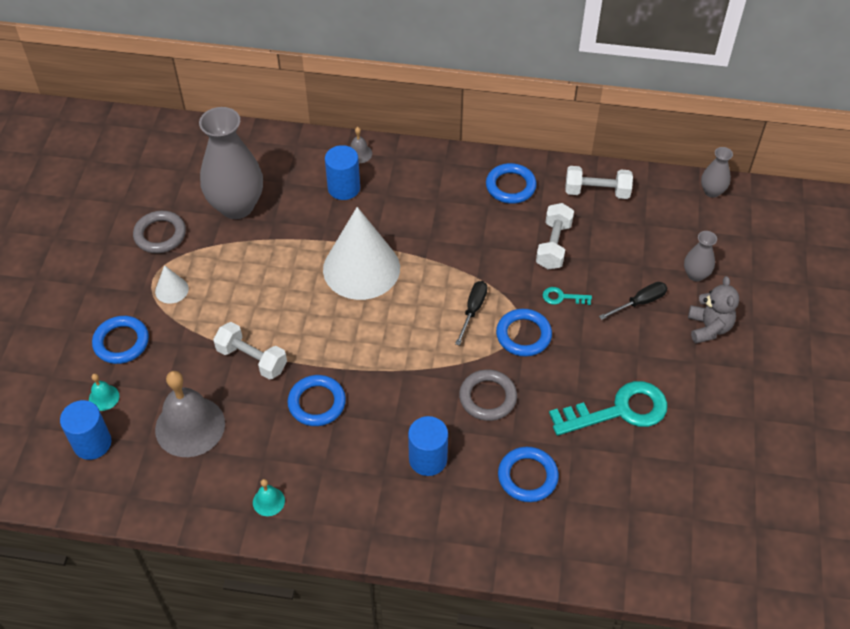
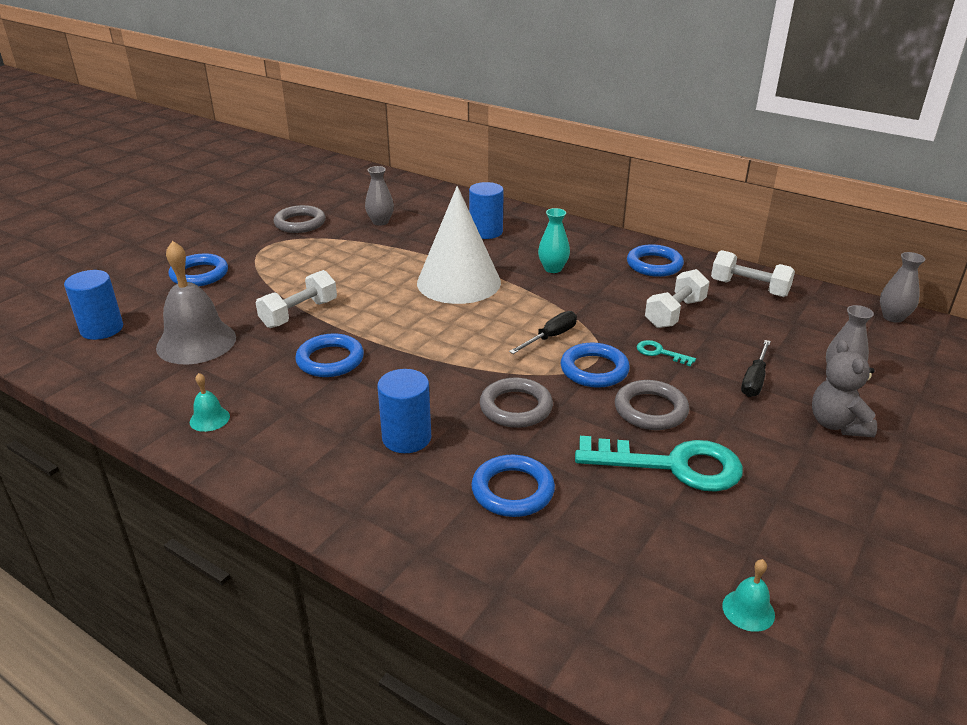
camera: 25 degrees right, 20 degrees down
turquoise bell [89,374,119,411] -> turquoise bell moved to [722,559,775,632]
white cone [155,265,189,304] -> none
grey vase [199,107,263,219] -> grey vase [365,166,394,226], size x0.47
white dumbbell [213,322,287,380] -> white dumbbell turned 75 degrees clockwise [256,270,337,328]
grey bell [350,127,372,163] -> none
black screwdriver [599,282,667,320] -> black screwdriver turned 120 degrees clockwise [741,340,771,397]
grey teddy bear [688,276,739,343] -> grey teddy bear turned 150 degrees clockwise [812,340,877,437]
none -> turquoise vase [538,208,570,273]
none -> grey ring [615,380,689,430]

